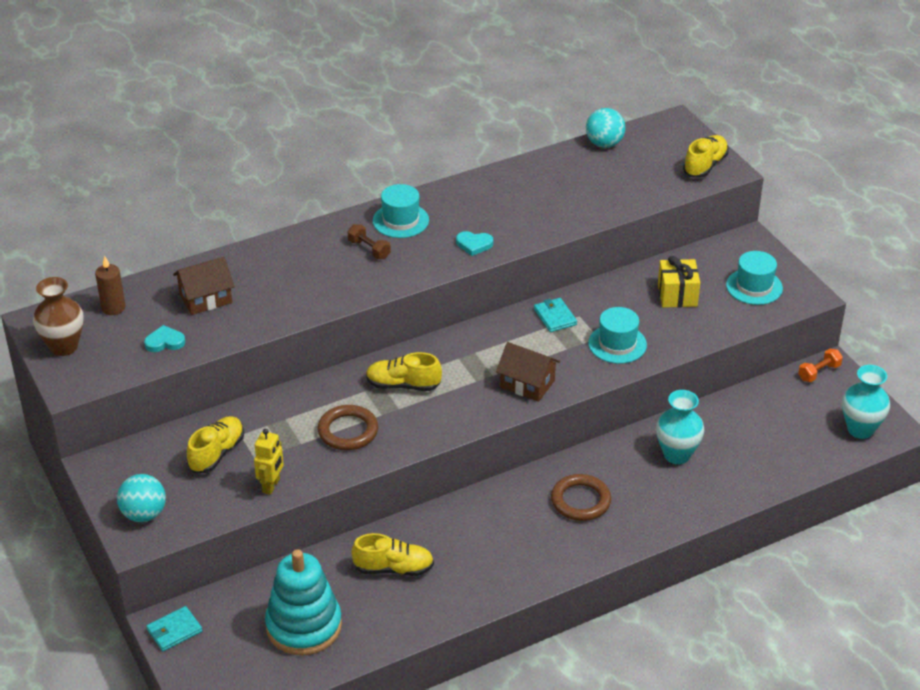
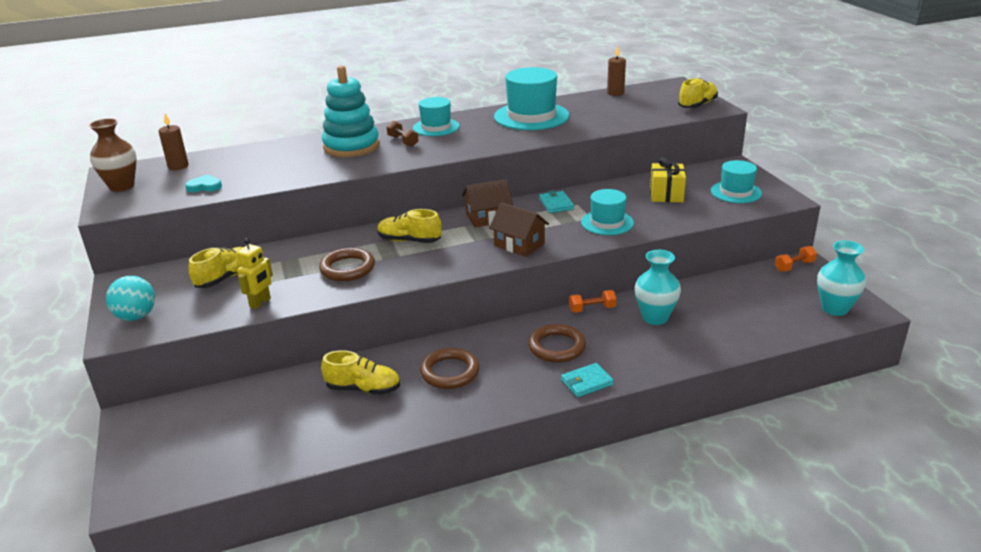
camera: 10 degrees right, 10 degrees down
turquoise wallet [146,606,202,651] -> turquoise wallet moved to [561,363,614,397]
brown house [173,257,234,315] -> brown house moved to [462,179,513,227]
turquoise stacking toy [265,549,342,655] -> turquoise stacking toy moved to [322,66,380,157]
turquoise heart [456,231,493,256] -> none
turquoise ball [586,108,625,148] -> brown candle [607,46,626,96]
none -> brown ring [420,348,480,389]
none -> turquoise hat [494,67,569,130]
none -> orange dumbbell [569,290,616,313]

